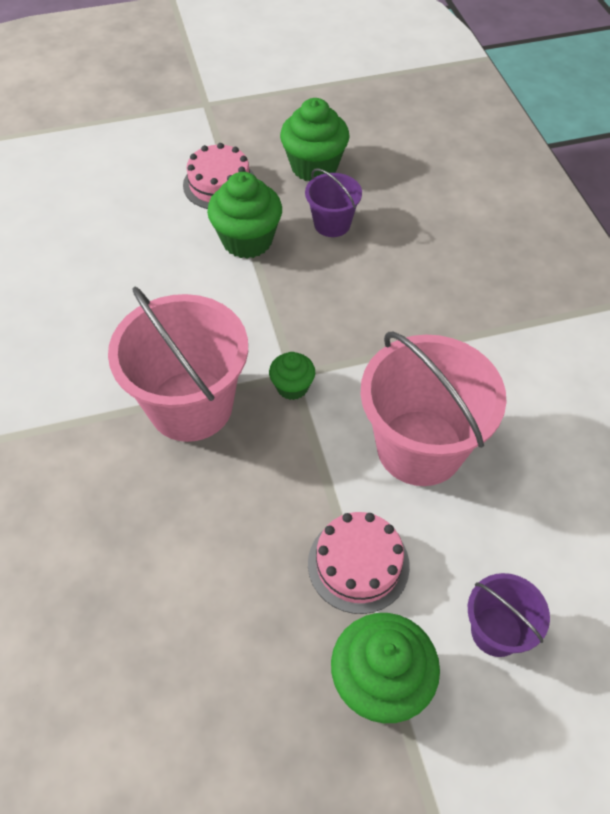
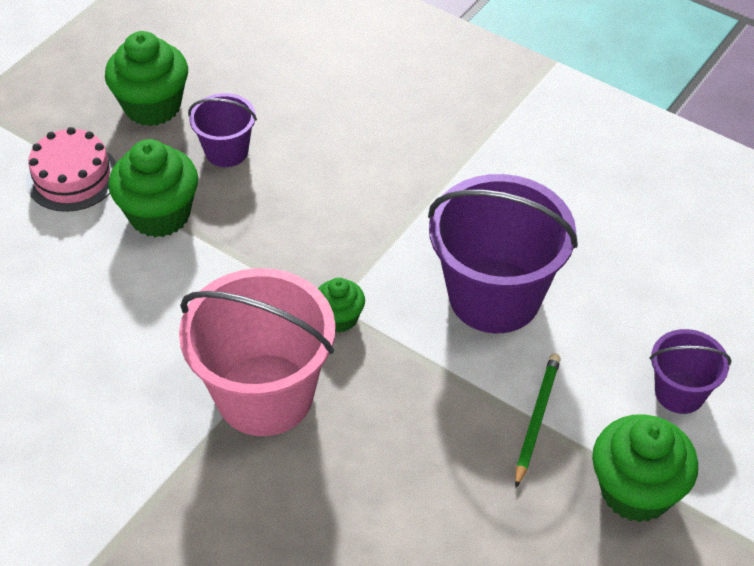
camera: 40 degrees left, 5 degrees down
pink cake [308,512,410,614] -> green pencil [515,353,561,488]
pink bucket [361,331,507,486] -> purple bucket [428,174,578,333]

